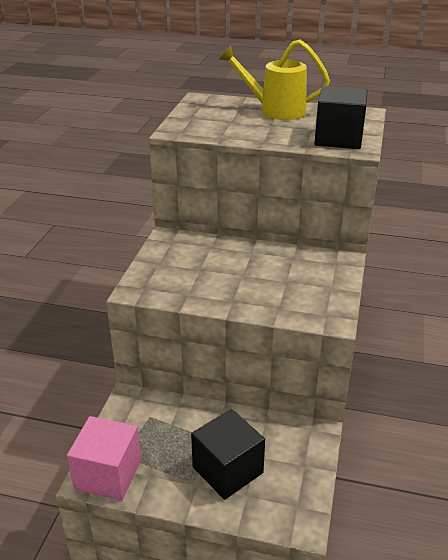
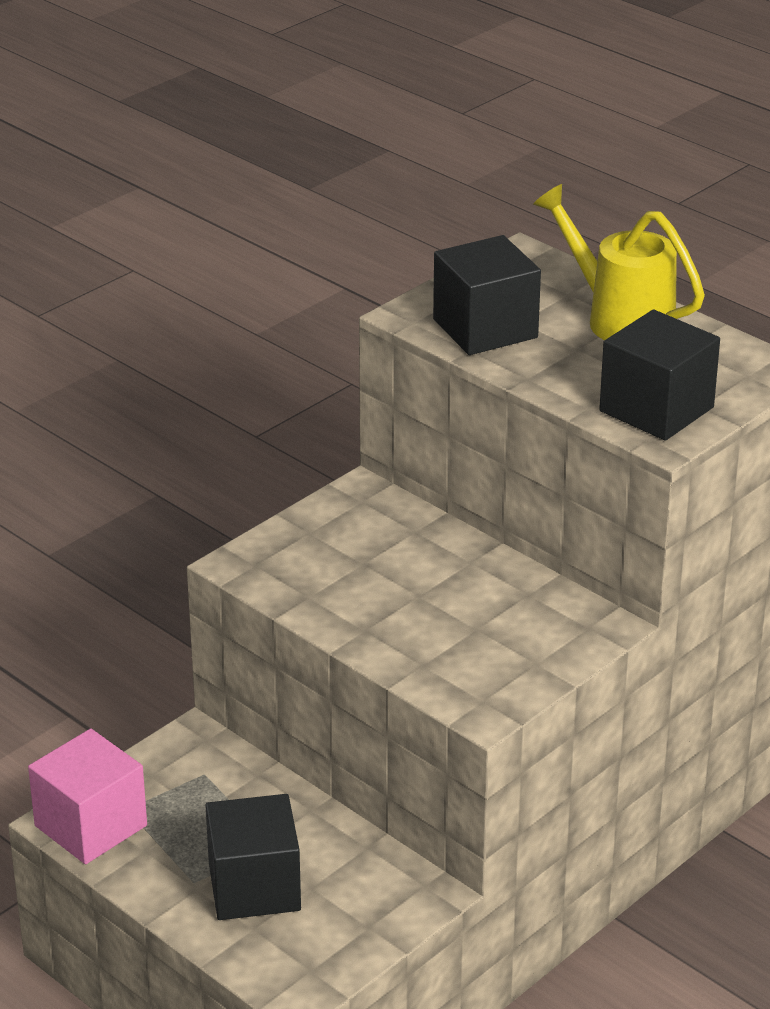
camera: 30 degrees right, 0 degrees up
none -> black cube [433,235,541,355]

